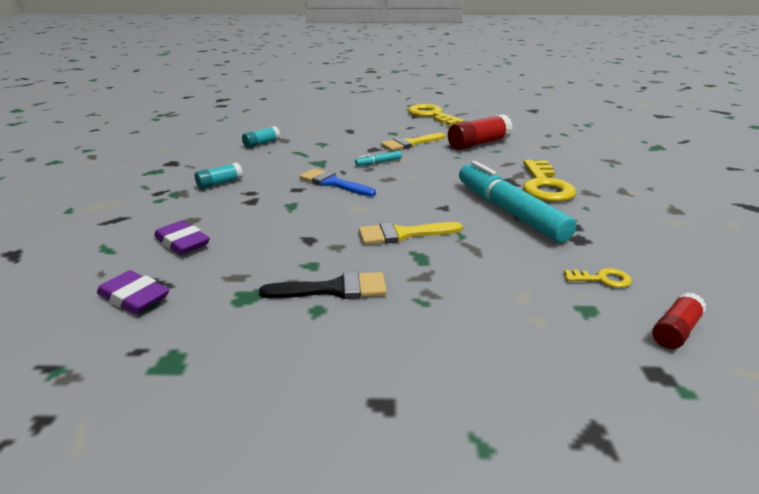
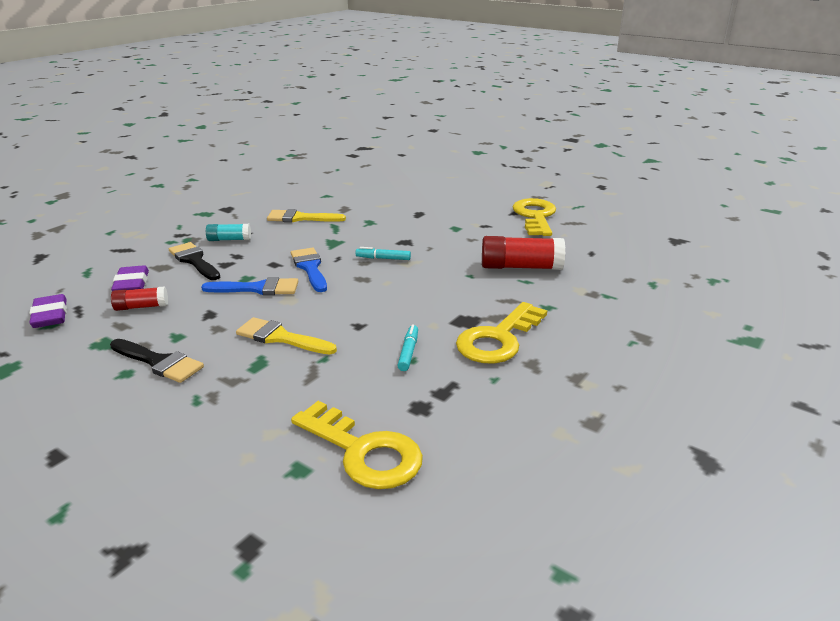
camera: 35 degrees right, 0 degrees up
turquoise glue stick [242,126,280,148] -> none
yellow brush [381,133,445,151] -> yellow brush moved to [267,209,346,222]
turquoise marker [459,161,576,243] -> turquoise marker [397,324,418,371], size x0.40
yellow key [564,268,632,288] -> yellow key [291,401,423,489], size x2.13
red glue stick [652,292,706,349] -> red glue stick moved to [111,286,168,311]
none -> black brush [169,242,220,280]
none -> blue brush [201,277,298,295]

